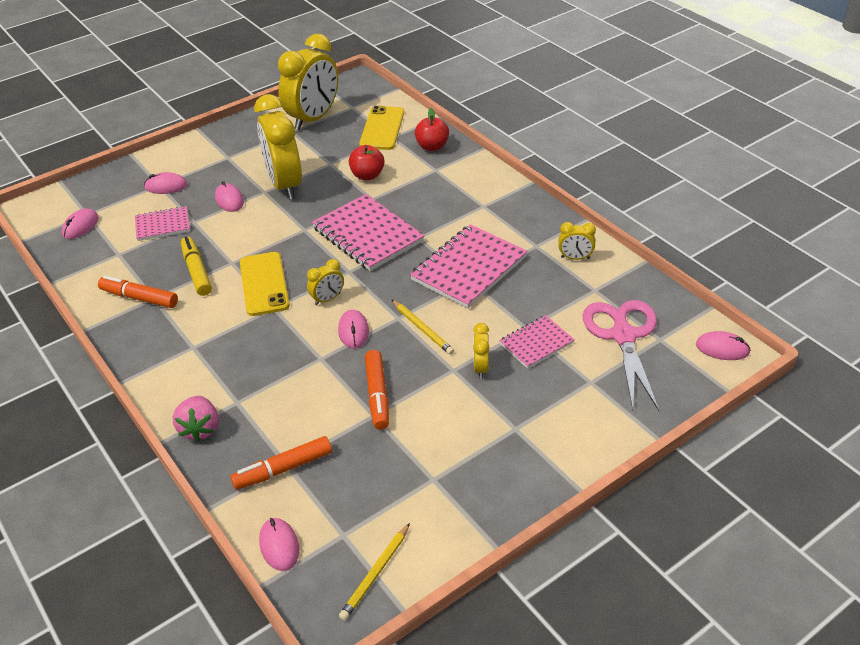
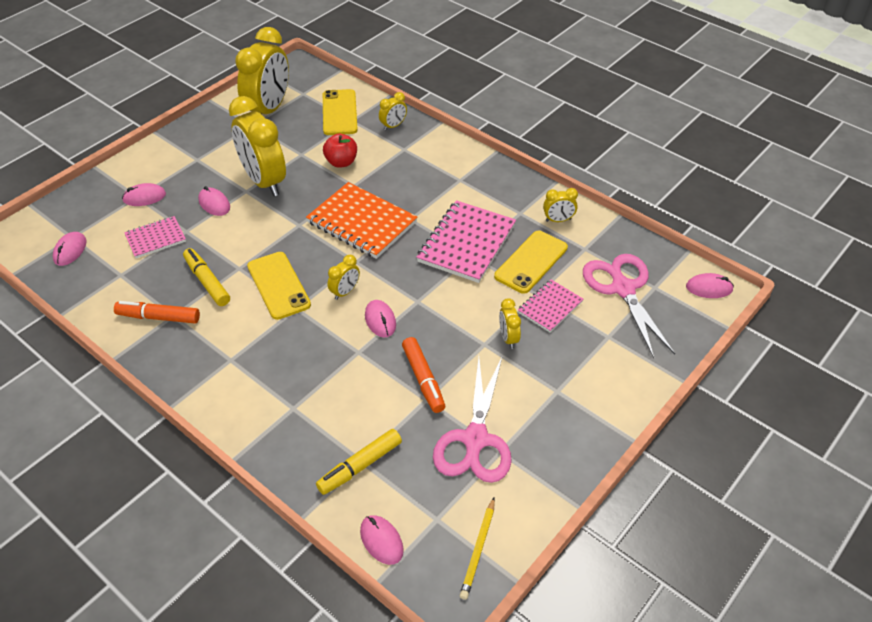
camera: 15 degrees left, 5 degrees up
pink strawberry [173,396,219,442] -> none
orange marker [230,436,332,490] -> yellow marker [316,429,402,495]
pink notebook [312,194,425,271] -> orange notebook [306,182,417,259]
yellow pencil [392,300,454,355] -> none
red apple [415,108,449,151] -> yellow clock [379,92,407,131]
none -> pink scissors [433,357,512,483]
none -> yellow phone [494,231,568,294]

